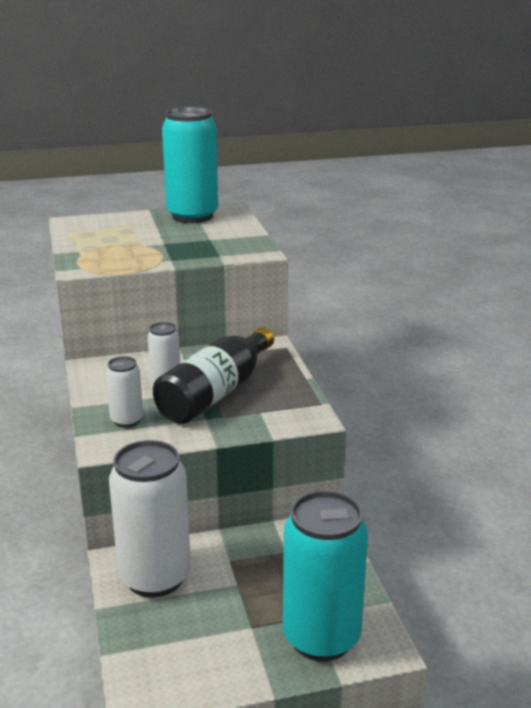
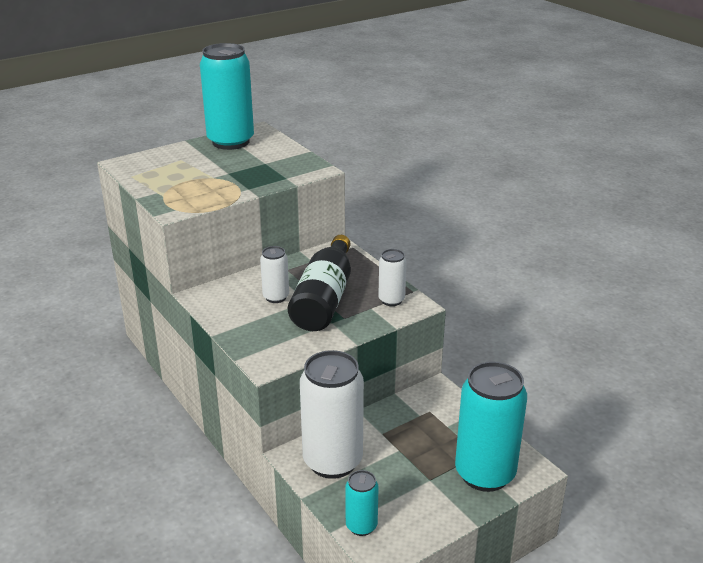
camera: 20 degrees left, 5 degrees up
white can [106,356,143,428] -> white can moved to [378,249,407,306]
none -> turquoise can [345,470,379,536]

